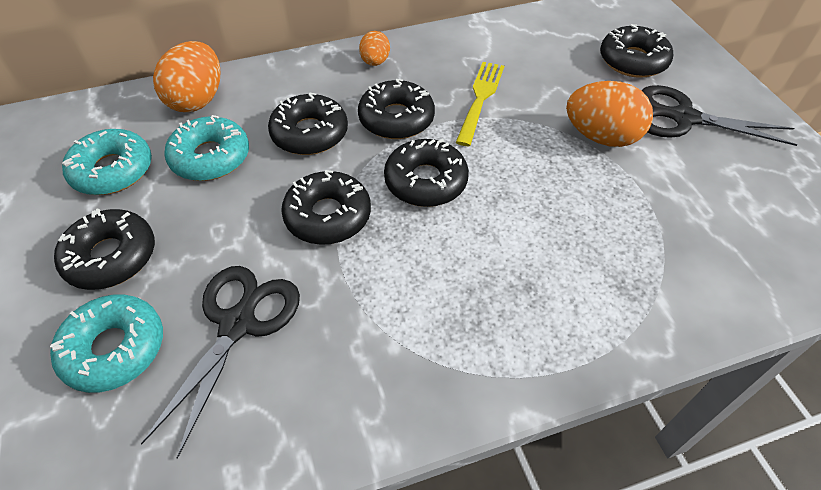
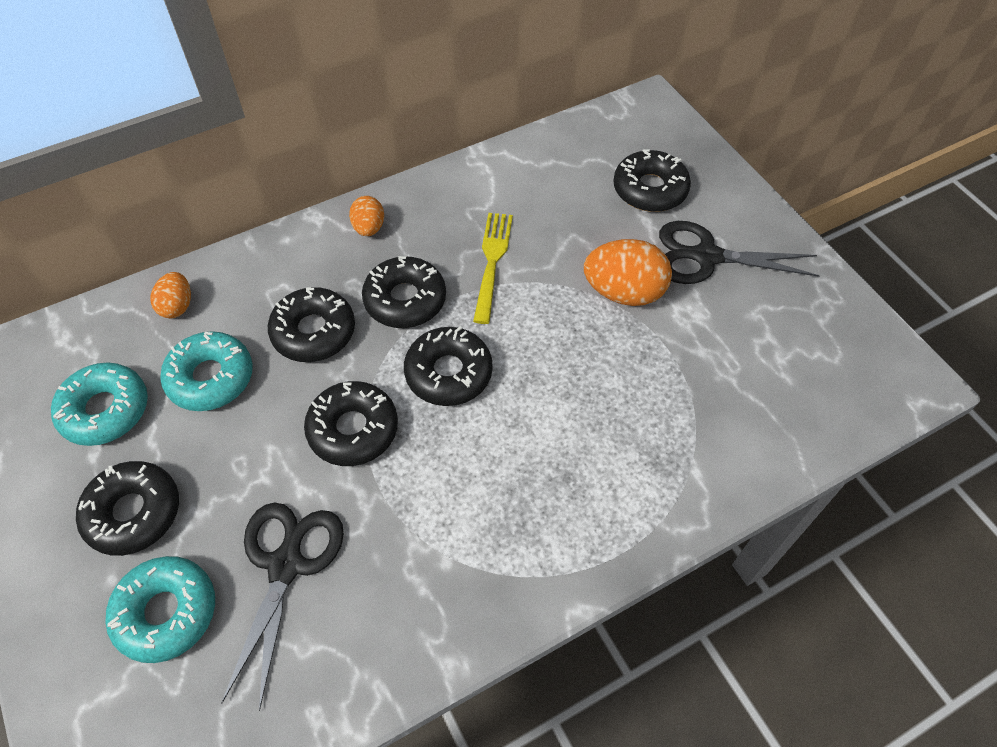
camera: 10 degrees left, 5 degrees up
orange egg [153,41,220,112] -> orange egg [150,272,191,318], size x0.56

